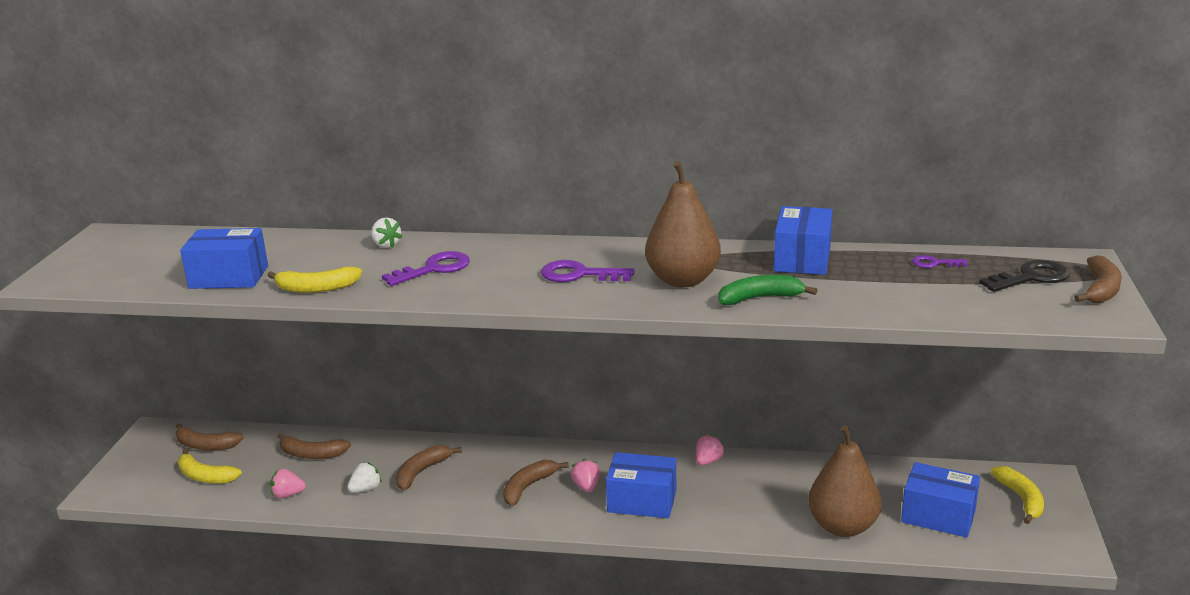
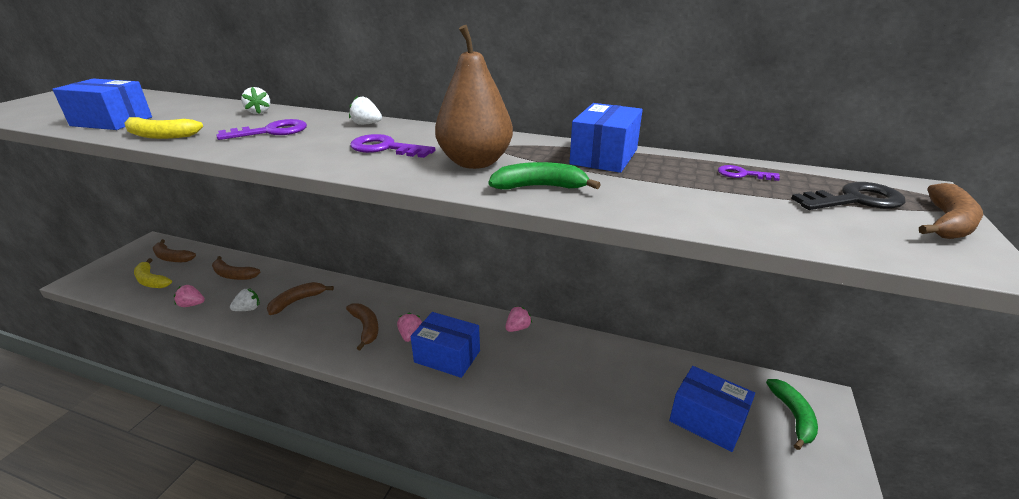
camera: 10 degrees right, 5 degrees up
brown banana [503,460,569,506] -> brown banana turned 105 degrees clockwise [346,303,379,350]
brown pear [808,425,882,537] -> none
yellow banana [991,466,1044,524] -> green banana [766,379,818,450]
none -> white strawberry [349,95,382,125]

